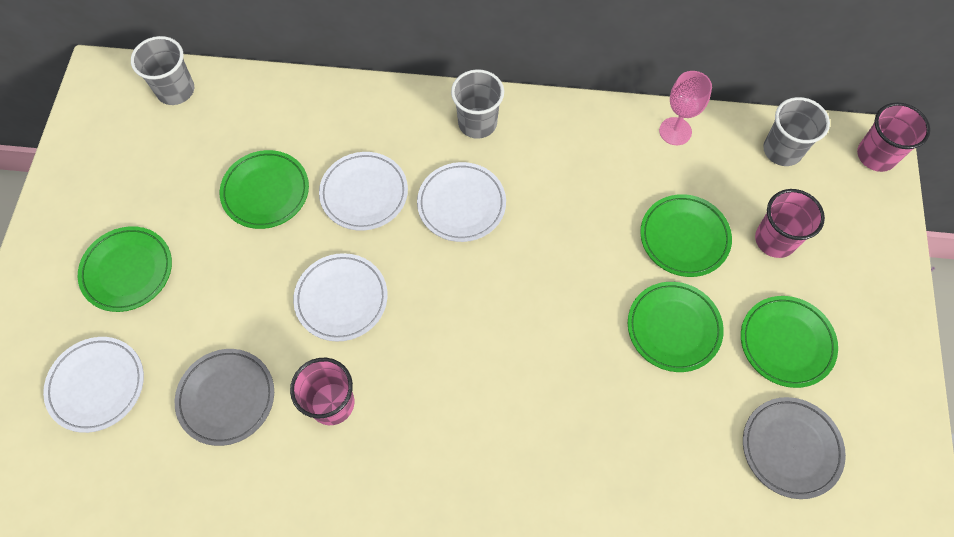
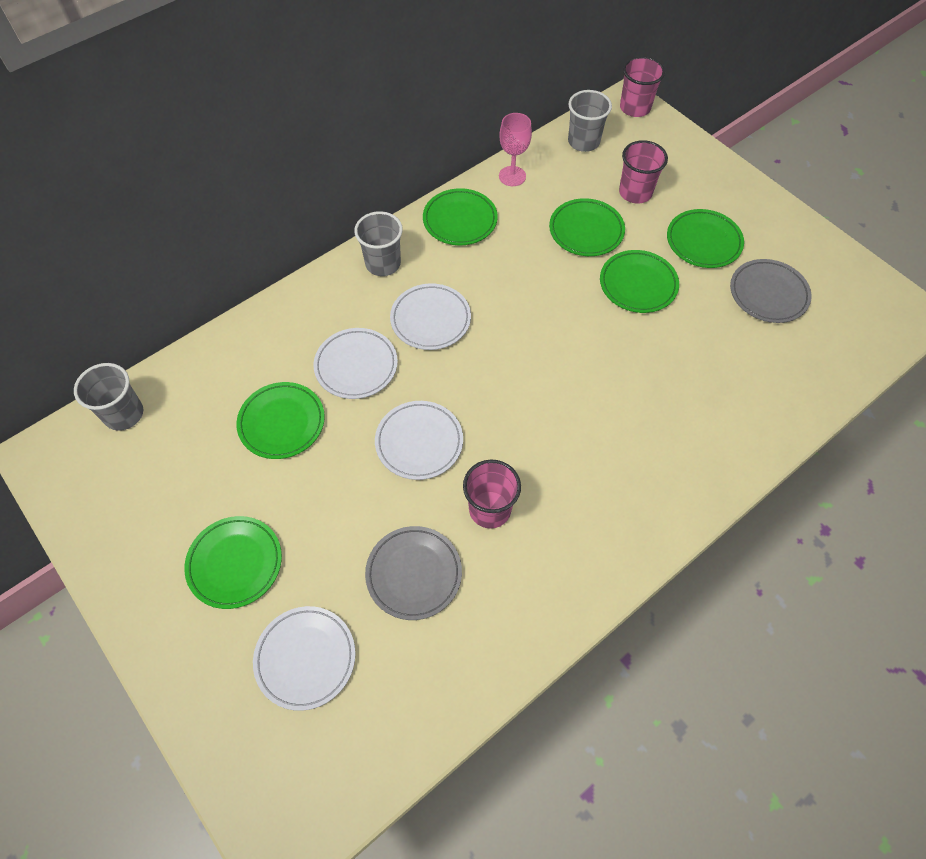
camera: 45 degrees left, 5 degrees down
none -> green plate [423,188,498,245]

